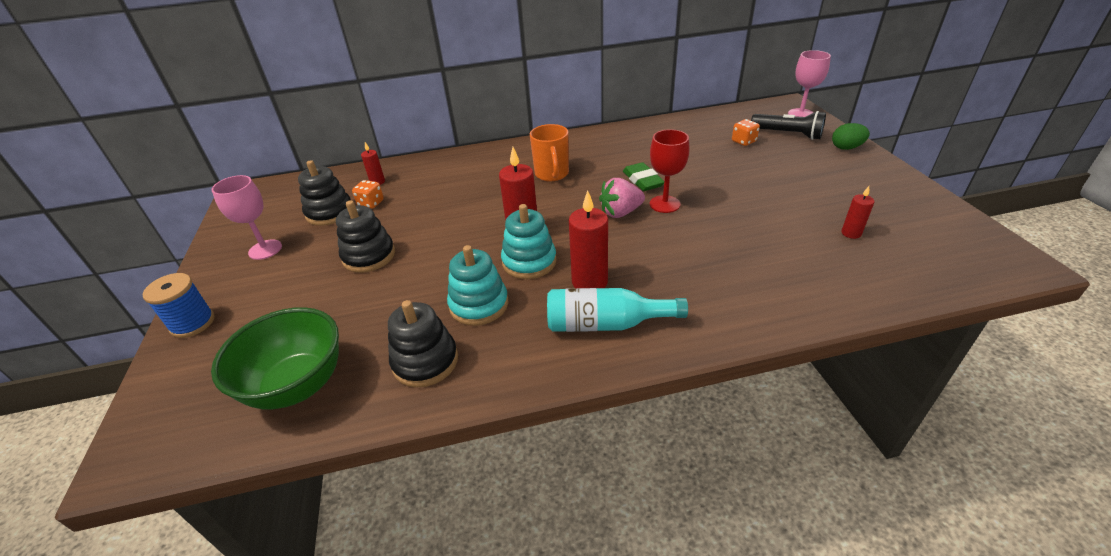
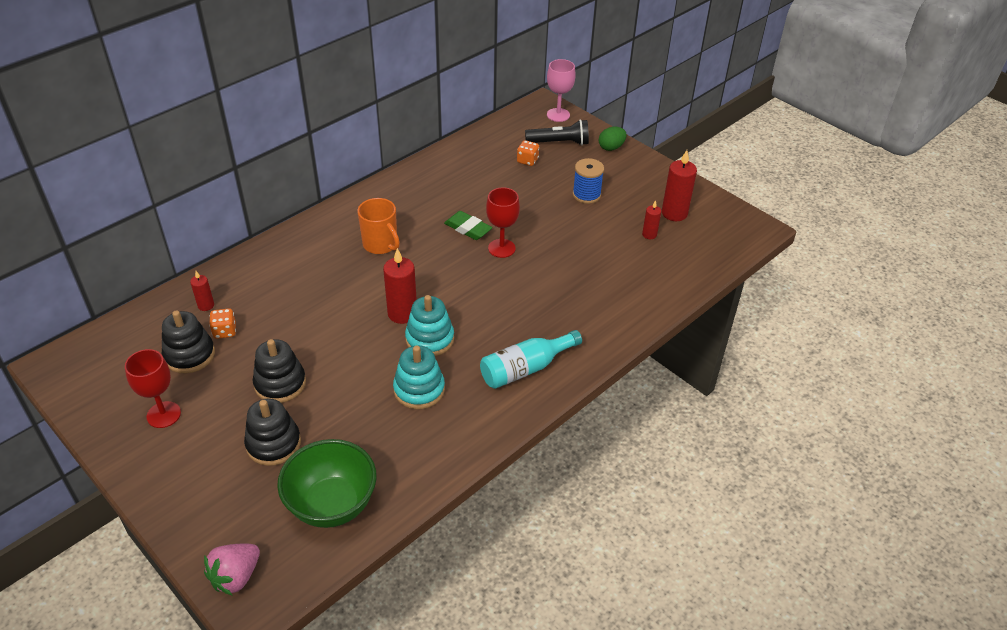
camera: 35 degrees left, 5 degrees up
blue spool [142,273,215,338] -> blue spool moved to [573,158,604,204]
pink goblet [212,175,282,260] -> red goblet [125,349,181,428]
black stacking toy [388,300,458,387] -> black stacking toy moved to [244,398,301,466]
red candle [569,190,608,288] -> red candle moved to [662,150,697,221]
pink strawberry [599,178,645,218] -> pink strawberry moved to [204,544,260,596]

